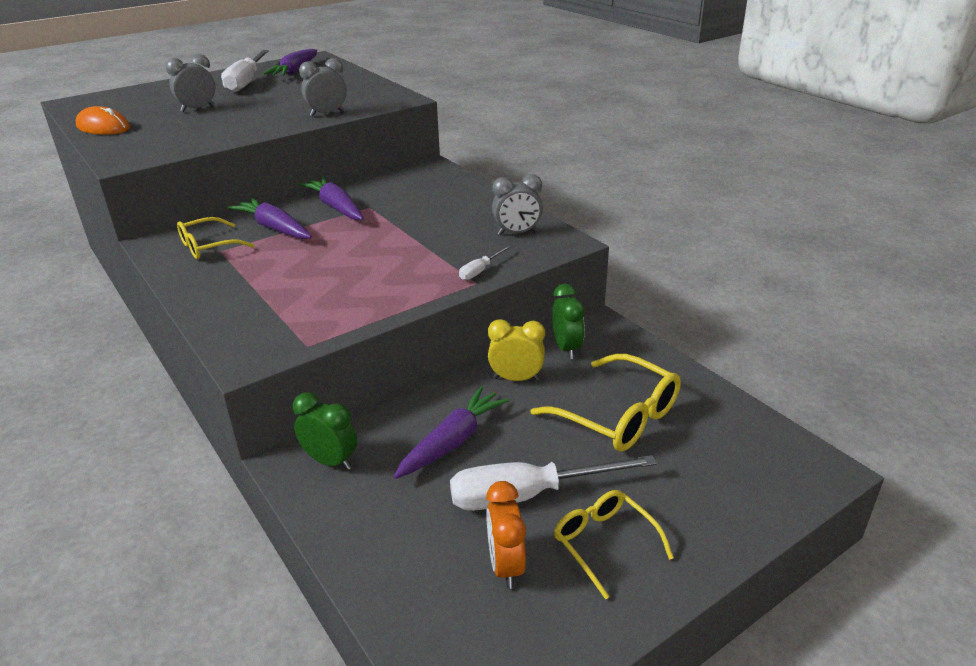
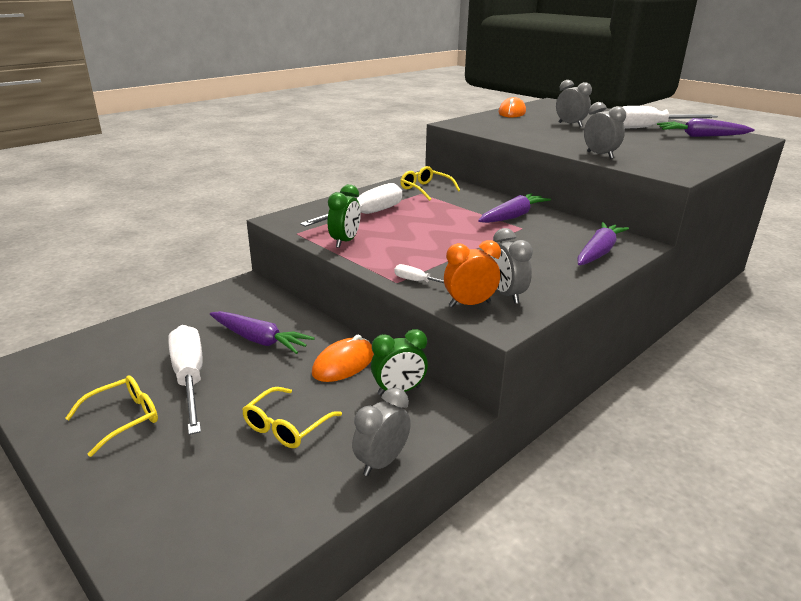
camera: 80 degrees right, 5 degrees down
purple carrot [228,198,312,239] -> purple carrot moved to [577,222,629,265]
green clock [293,392,357,470] -> green clock moved to [328,184,361,248]
orange clock [486,481,526,589] -> orange clock moved to [444,240,501,308]
yellow clock [488,319,545,381] -> orange mouse [312,335,374,382]
yellow glasses [531,354,681,452] -> yellow glasses [242,387,342,448], size x0.64
none -> white screwdriver [300,183,402,227]
none -> grey clock [352,387,411,476]

